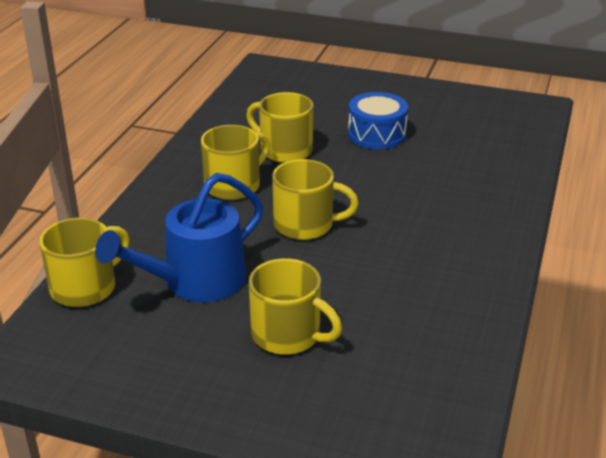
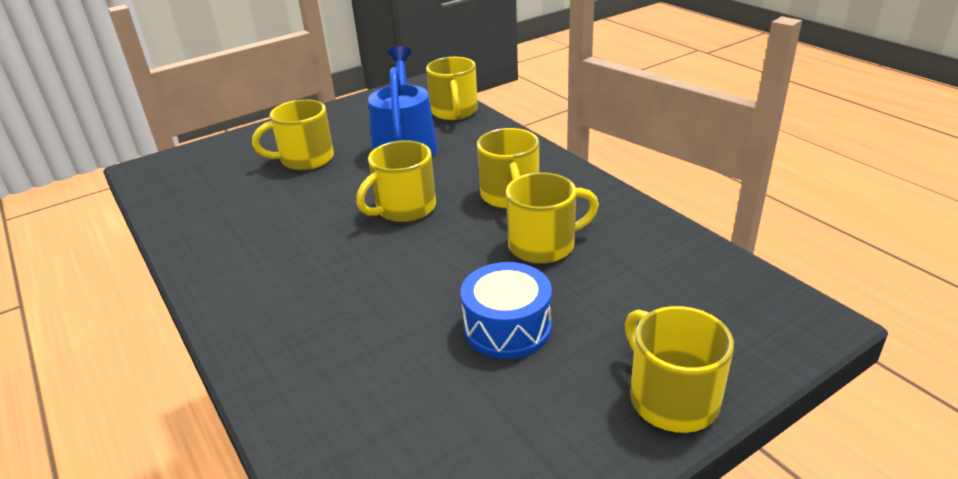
camera: 130 degrees right, 0 degrees up
none -> yellow mug [625,306,734,433]

